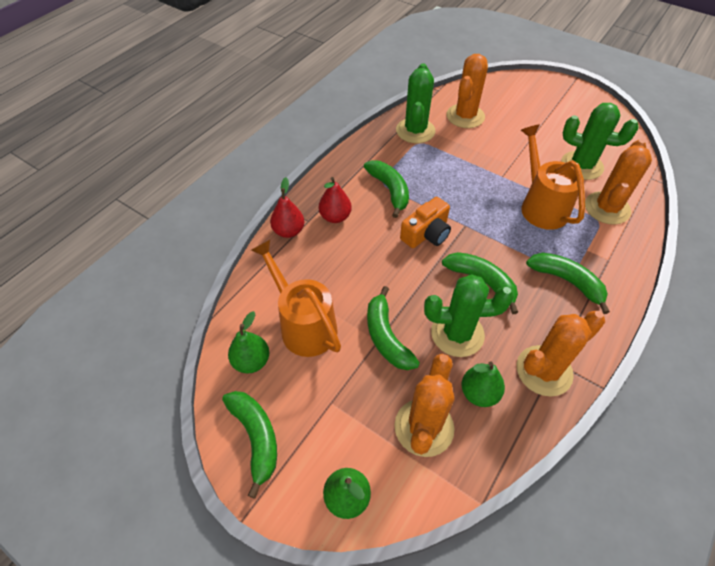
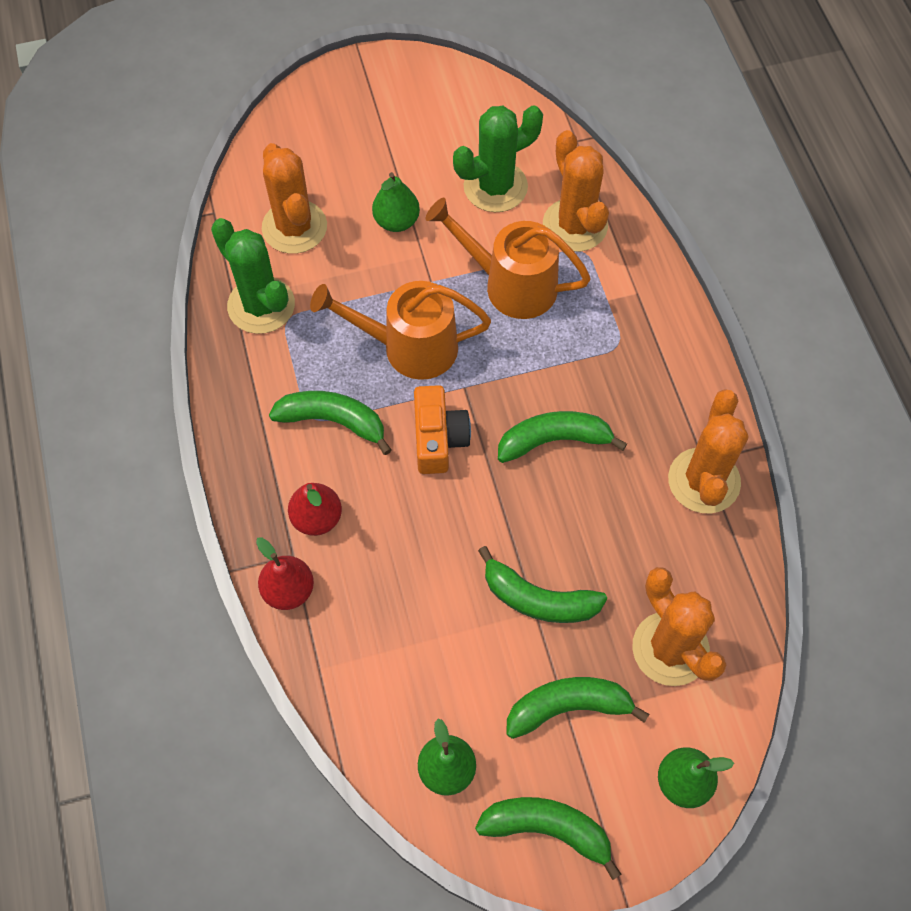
camera: 50 degrees left, 10 degrees up
orange watering can [251,240,341,357] -> orange watering can moved to [310,281,491,380]
green cactus [424,274,514,357] -> none
green pear [461,361,505,407] -> green pear moved to [372,172,420,232]
green banana [526,253,610,314] -> green banana moved to [507,677,649,739]

